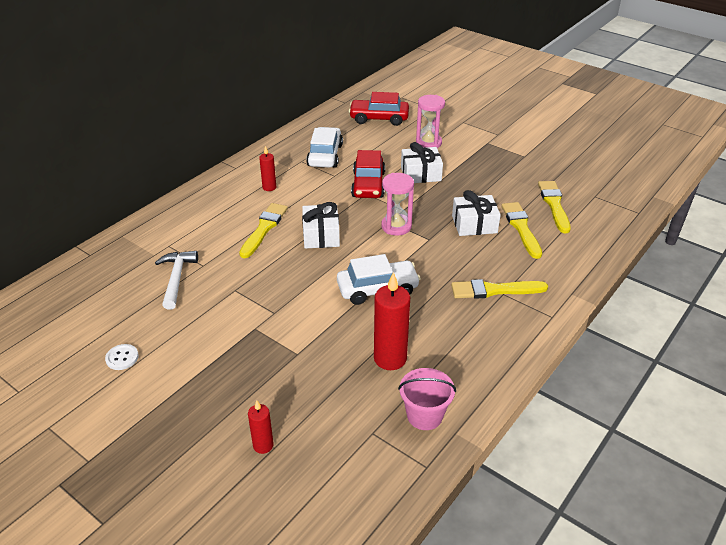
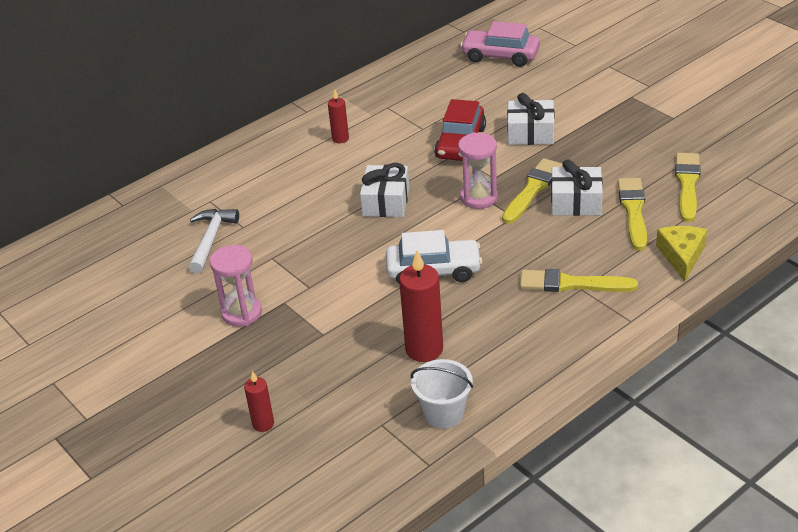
camera: 15 degrees right, 0 degrees up
white button [105,344,139,370] -> none
yellow brush [239,203,288,258] -> yellow brush moved to [502,158,563,224]
white car [306,127,343,168] -> none
red car [349,92,409,126] -> pink car [460,21,540,67]
pink bucket [398,368,456,430] -> white bucket [411,359,473,428]
pink hourglass [416,95,445,148] -> pink hourglass moved to [210,245,262,327]
none -> yellow cheese [656,226,707,282]

